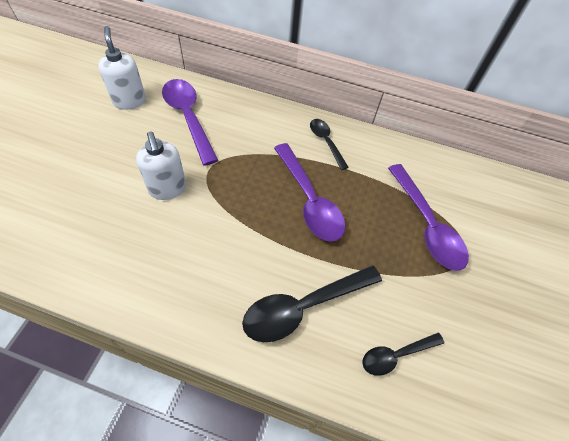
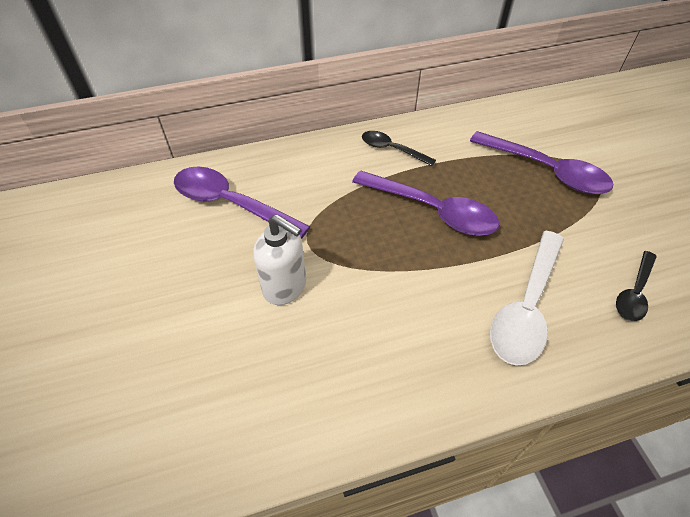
camera: 30 degrees left, 5 degrees down
white soap dispenser [98,26,146,110] -> none
black spoon [242,265,382,342] -> white spoon [490,231,564,366]

